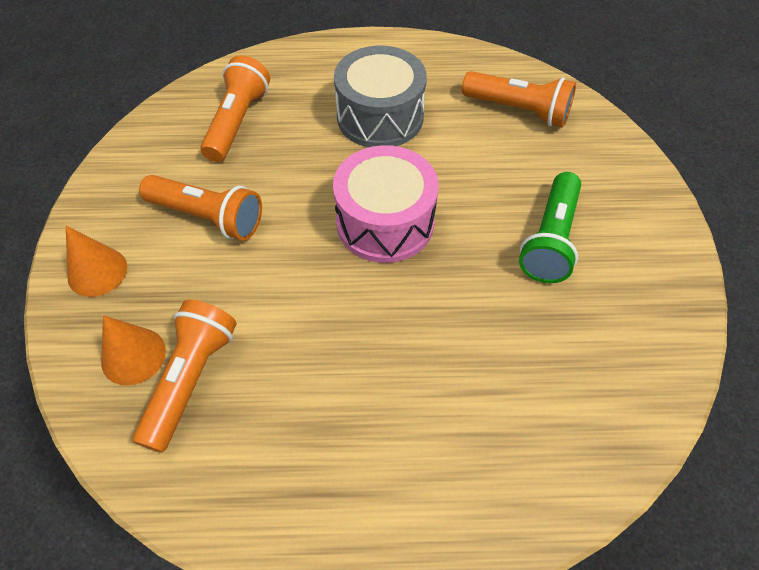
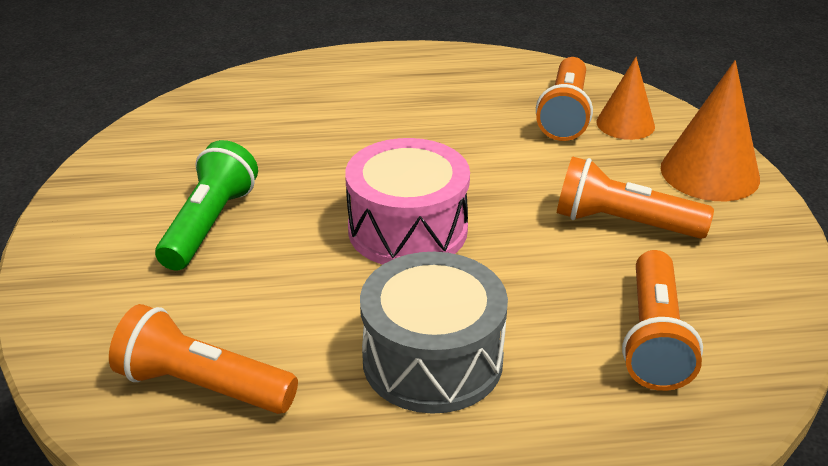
camera: 175 degrees right, 20 degrees down
orange cone [66,226,127,297] -> orange cone [661,60,760,201], size x1.55

